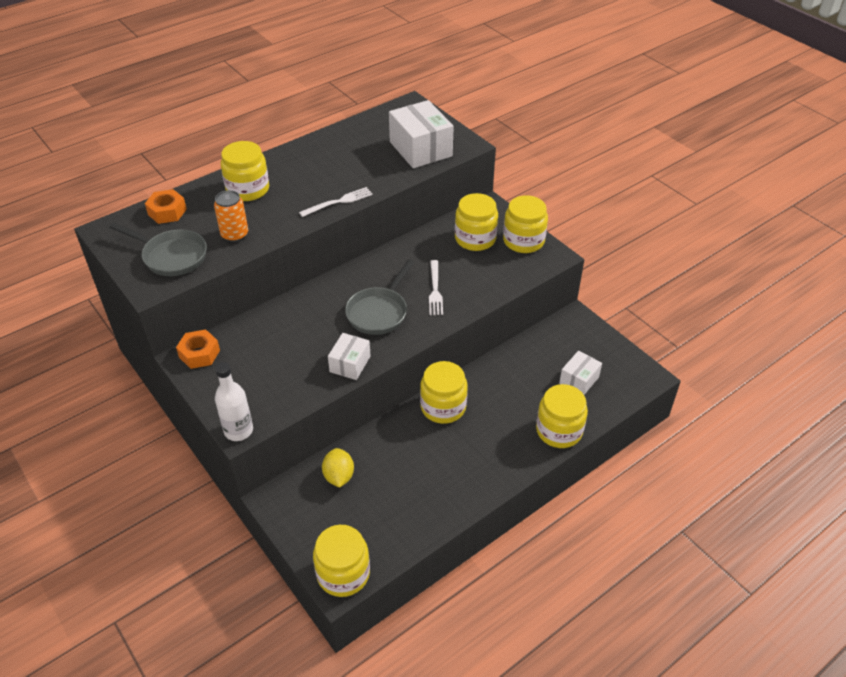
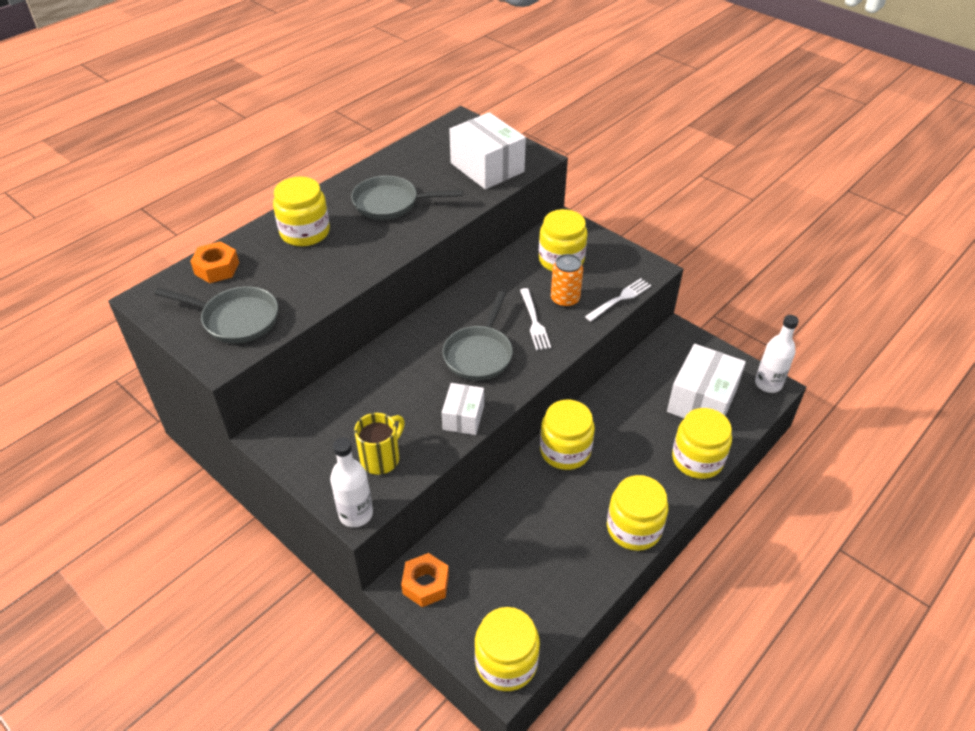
camera: 10 degrees left, 0 degrees up
orange nut [176,329,220,369] -> orange nut moved to [401,553,449,607]
orange can [214,190,248,242] -> orange can moved to [551,254,583,308]
white fork [299,187,373,217] -> white fork moved to [585,278,651,322]
yellow lemon [322,448,354,488] -> none
yellow jar [503,195,548,253] -> yellow jar moved to [607,475,668,551]
white box [559,351,602,395] -> white box [667,344,746,418], size x1.76
none -> grey pan [351,176,463,220]
none -> yellow mug [354,413,405,475]
none -> white bottle [755,315,799,393]

